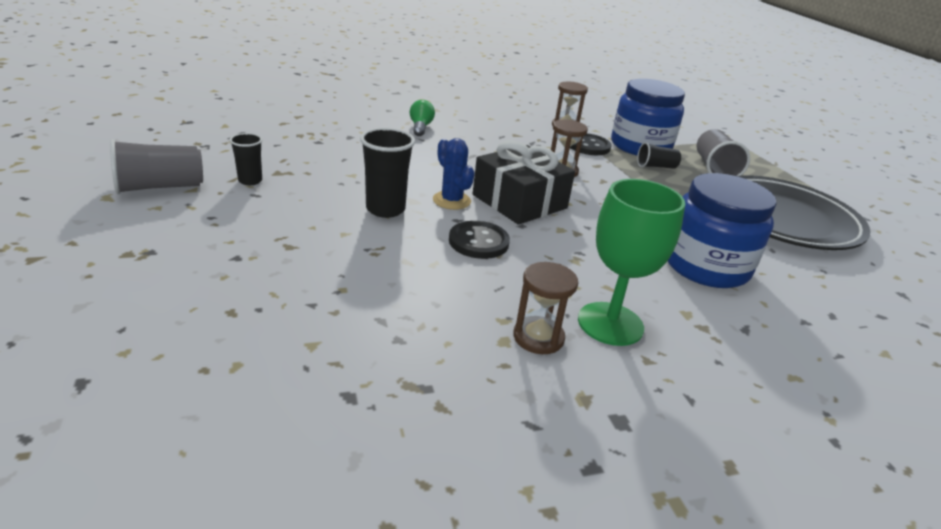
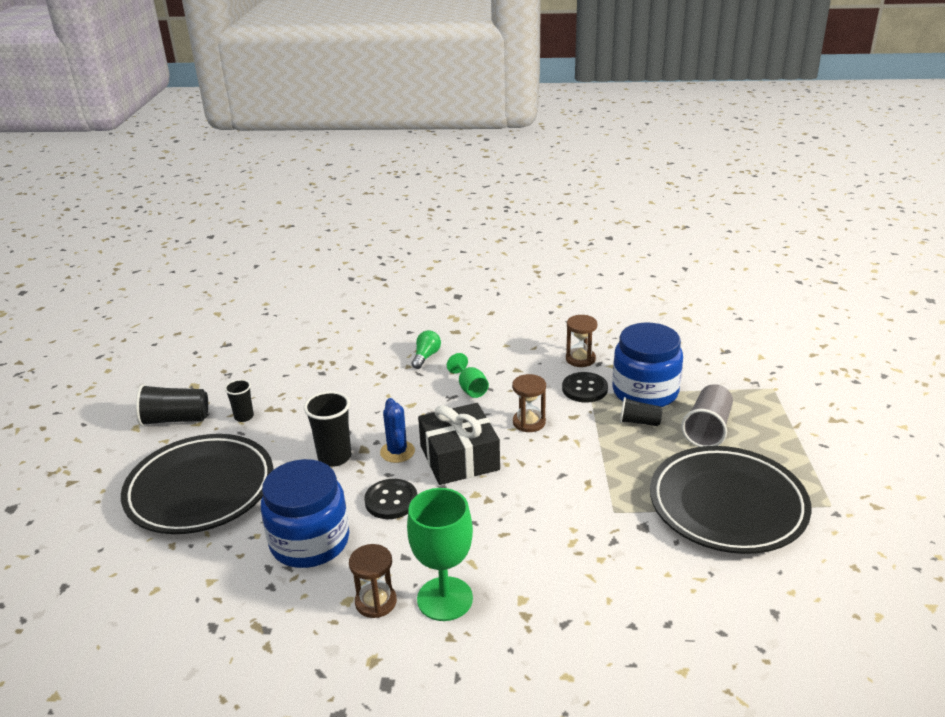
camera: 25 degrees right, 0 degrees up
grey cup [110,139,203,194] -> black cup [136,384,208,426]
blue jar [668,173,777,288] -> blue jar moved to [261,459,349,568]
none -> black plate [121,434,273,534]
none -> green goblet [447,353,489,398]

